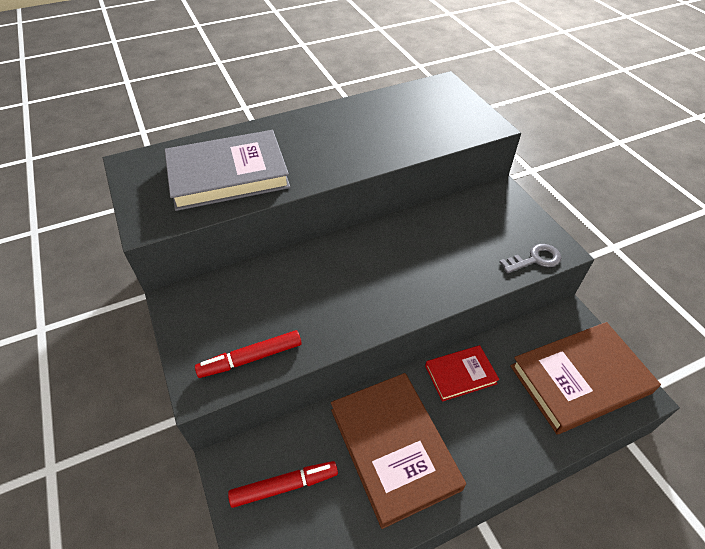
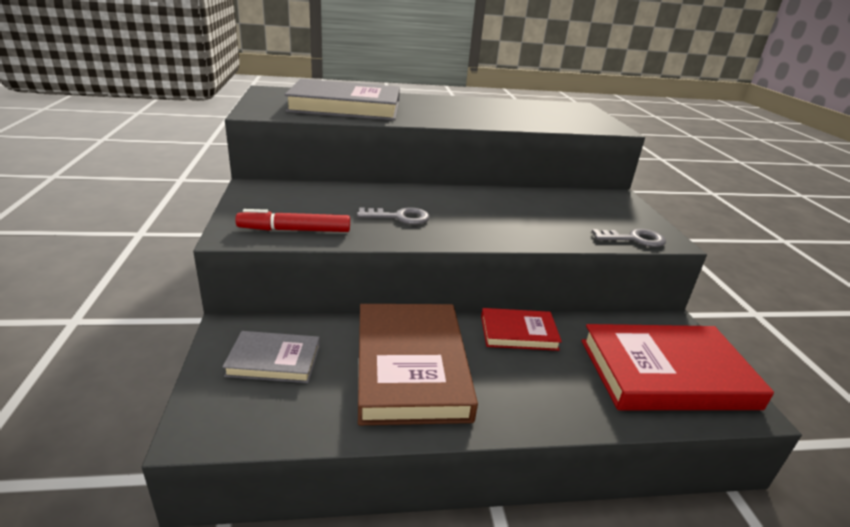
camera: 15 degrees right, 20 degrees down
red marker [228,461,338,508] -> grey book [222,331,320,383]
brown book [510,322,661,434] -> red book [582,324,774,410]
none -> grey key [357,207,430,225]

